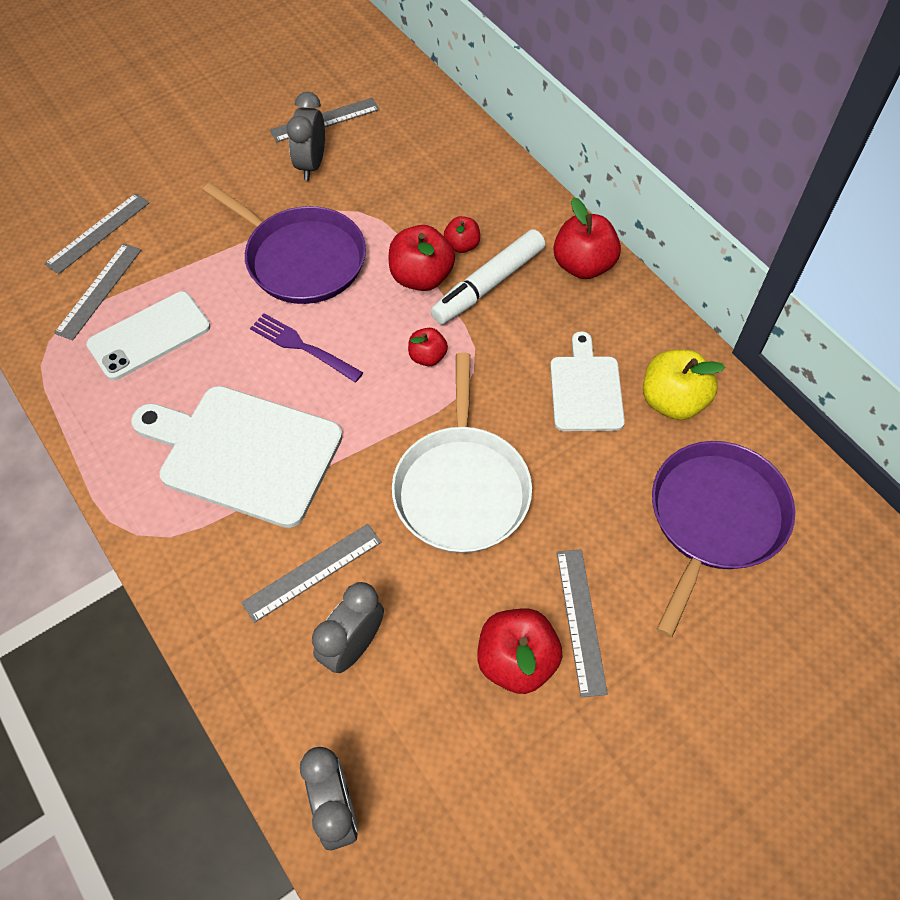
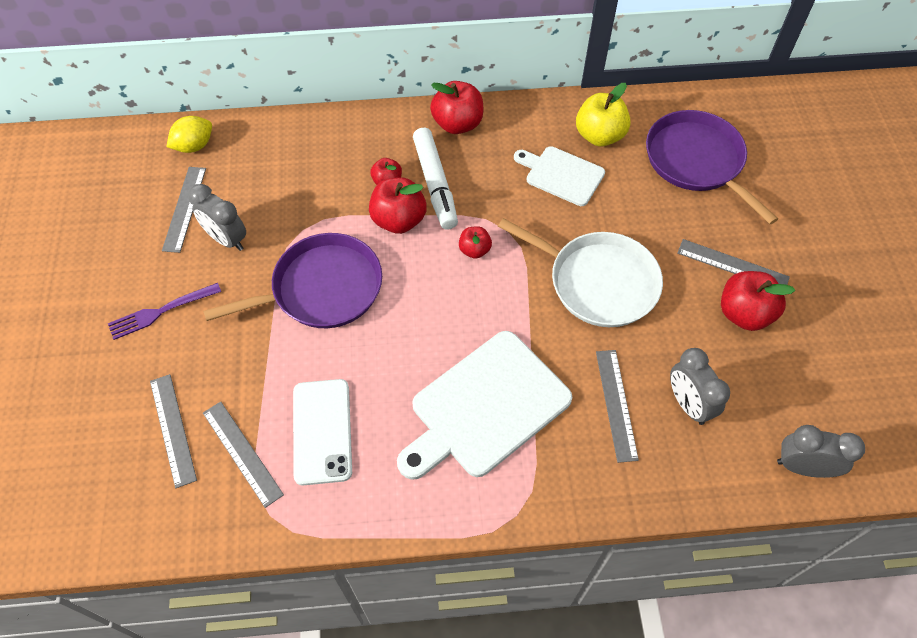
camera: 60 degrees left, 0 degrees up
purple fork [250,313,363,382] -> purple fork moved to [108,283,221,340]
none -> yellow lemon [166,116,212,153]

